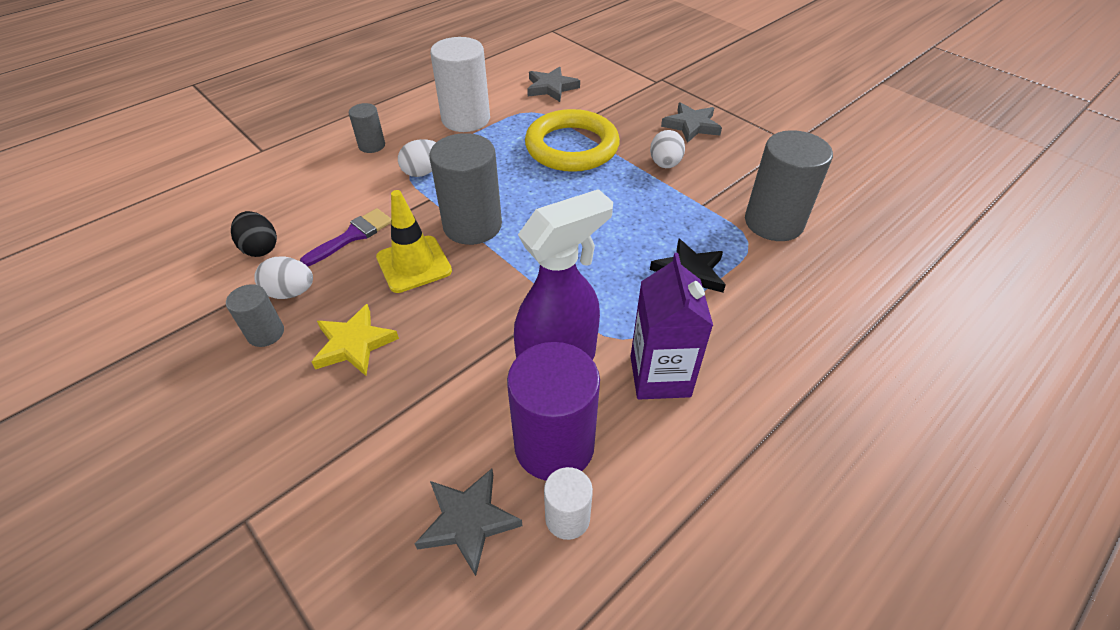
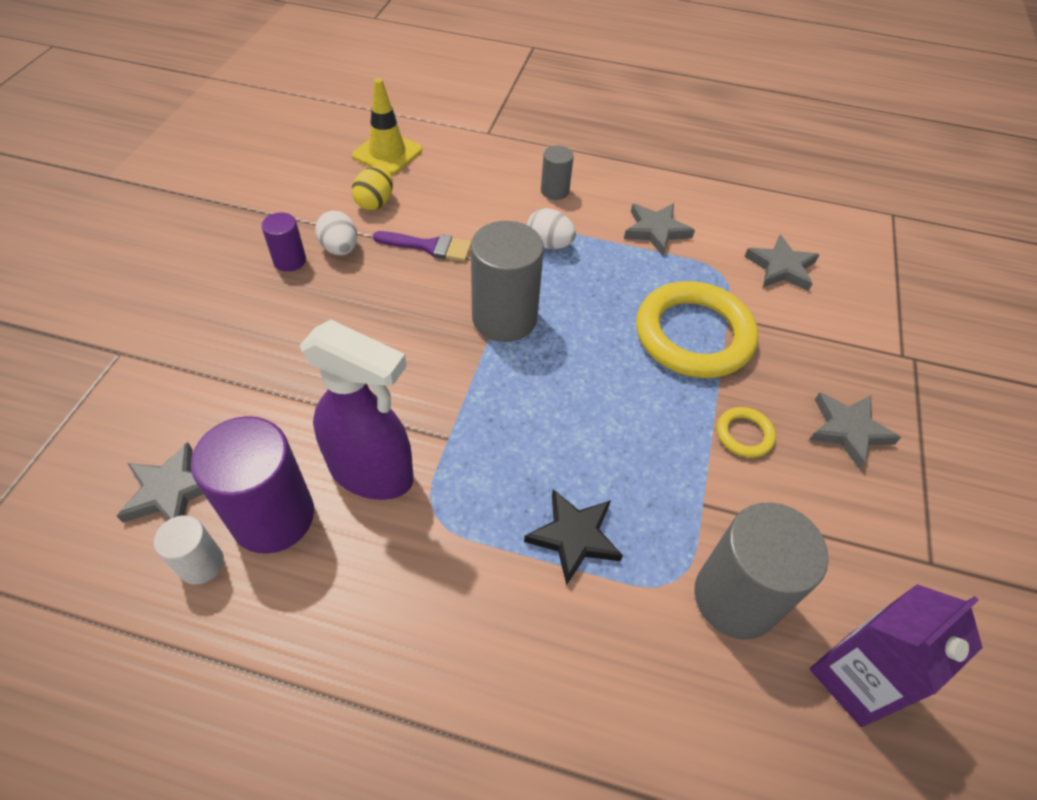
camera: 55 degrees right, 5 degrees up
grey cylinder [226,284,284,347] -> purple cylinder [261,213,306,272]
black egg [231,211,277,257] -> yellow egg [352,166,393,210]
yellow star [312,304,399,376] -> none
yellow traffic cone [376,190,452,293] -> yellow traffic cone moved to [352,78,422,175]
white cylinder [430,37,490,132] -> grey star [624,204,695,256]
purple carton [630,253,713,399] -> purple carton moved to [810,584,983,727]
white egg [650,130,685,168] -> yellow ring [717,407,776,458]

